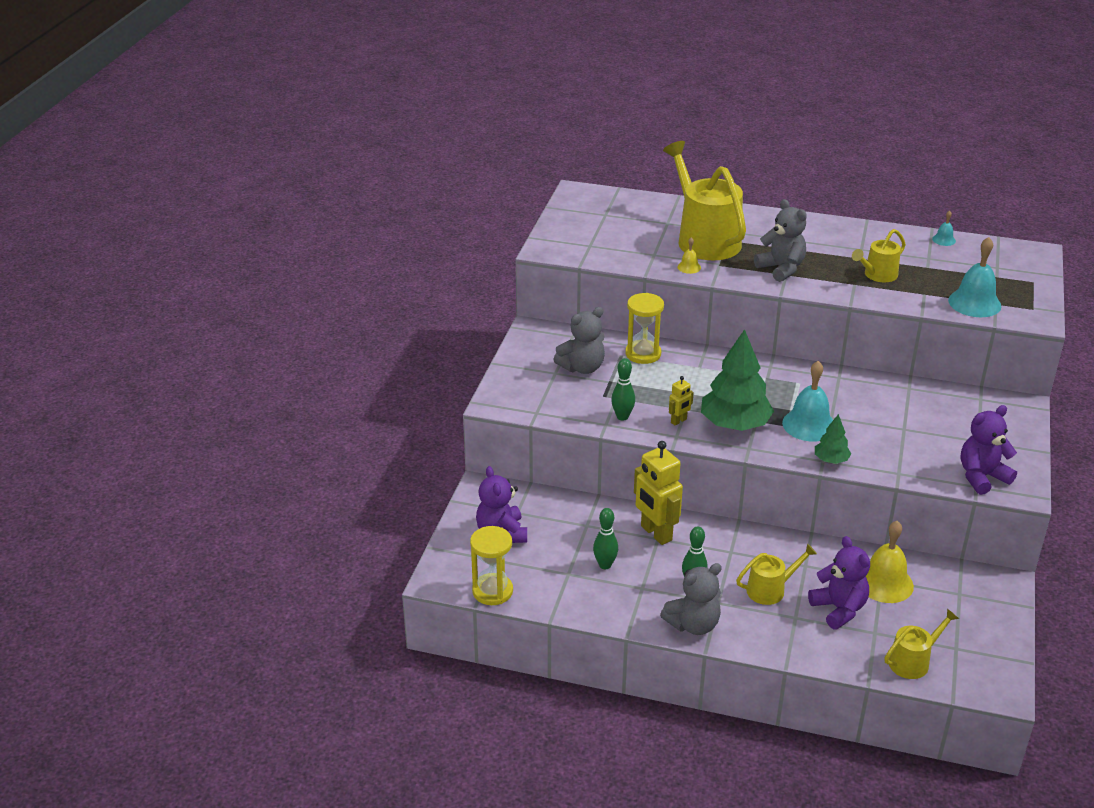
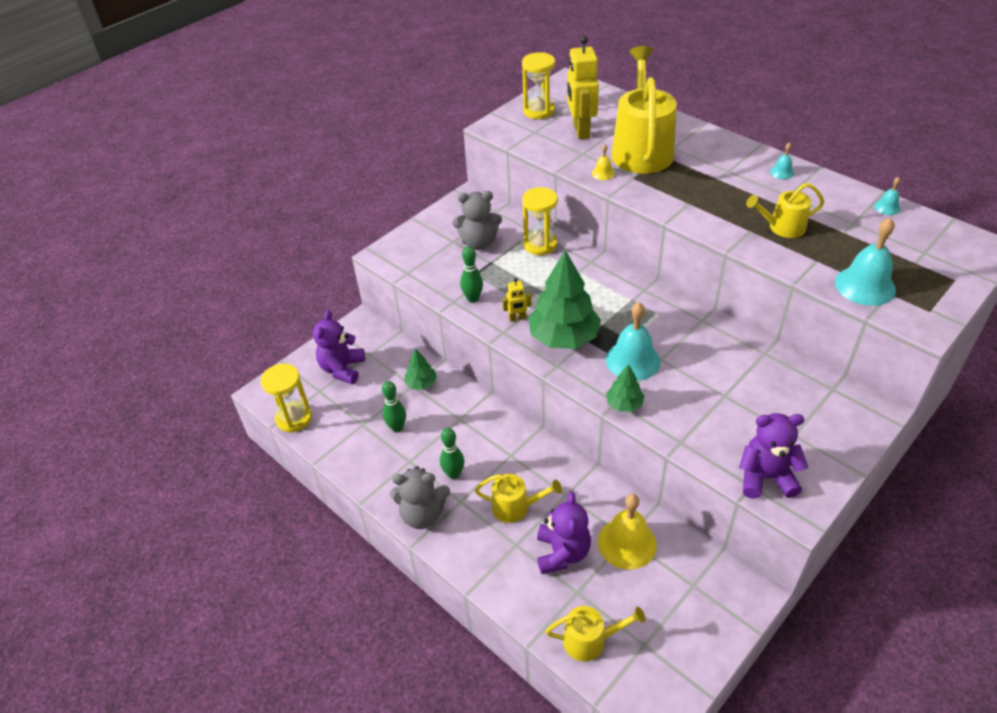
camera: 30 degrees right, 10 degrees up
yellow robot [634,441,683,545] -> yellow robot moved to [567,36,599,139]
grey teddy bear [754,199,807,282] -> none
none -> green tree [404,348,437,390]
none -> yellow hourglass [522,52,555,119]
none -> turquoise bell [770,142,794,179]

